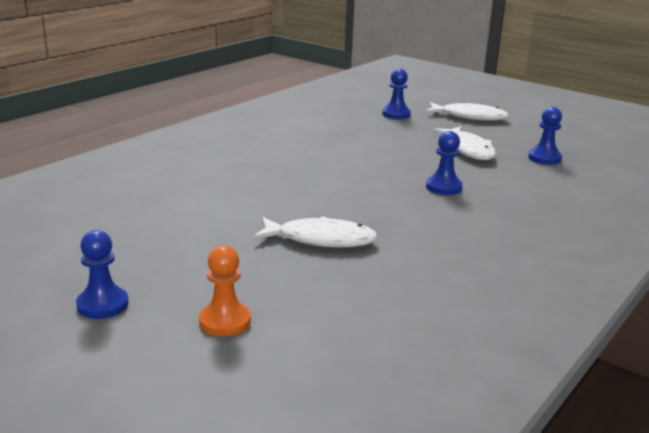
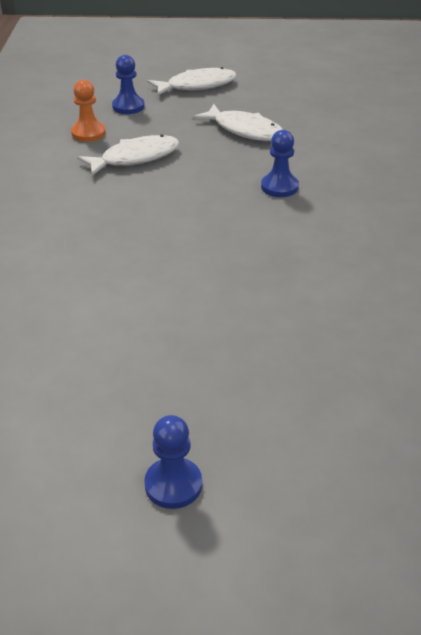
camera: 35 degrees left, 15 degrees up
orange pawn [199,245,251,336] -> orange pawn moved to [71,80,106,142]
white fish [253,216,378,248] -> white fish moved to [77,135,180,176]
blue pawn [528,107,562,165] -> none

